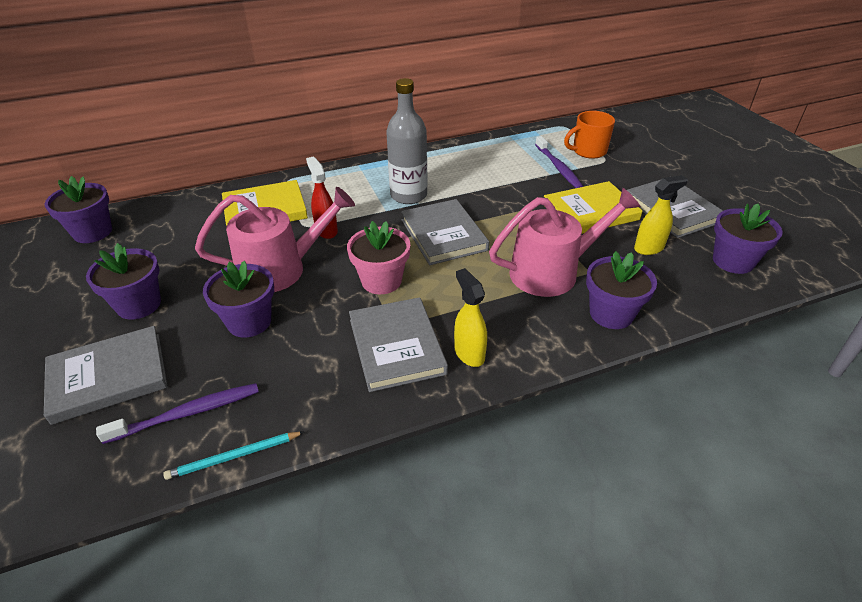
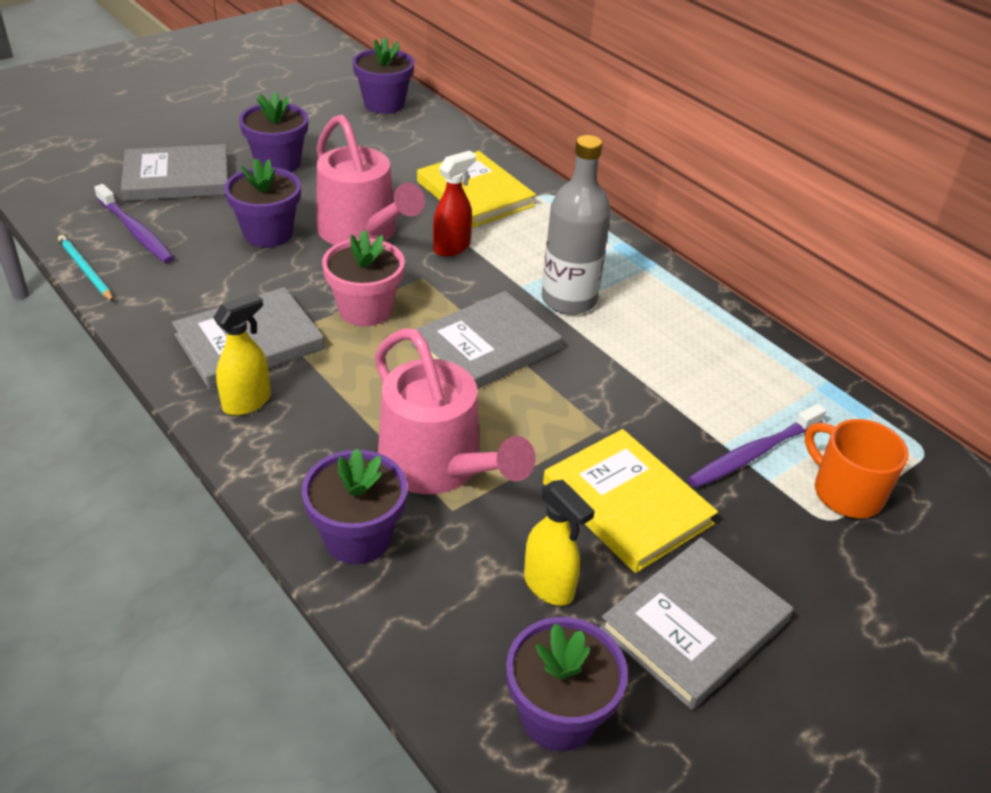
camera: 70 degrees right, 0 degrees up
grey book [44,326,168,425] -> grey book turned 60 degrees counterclockwise [121,144,229,201]

